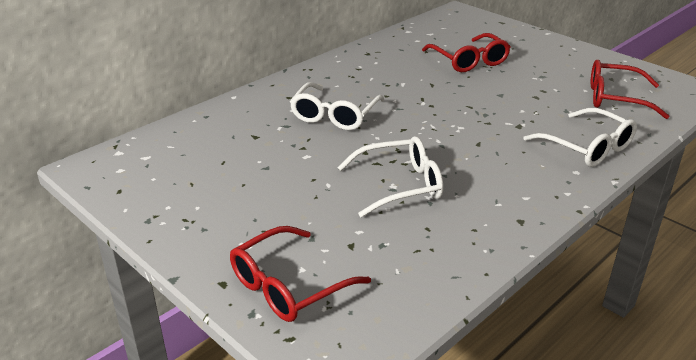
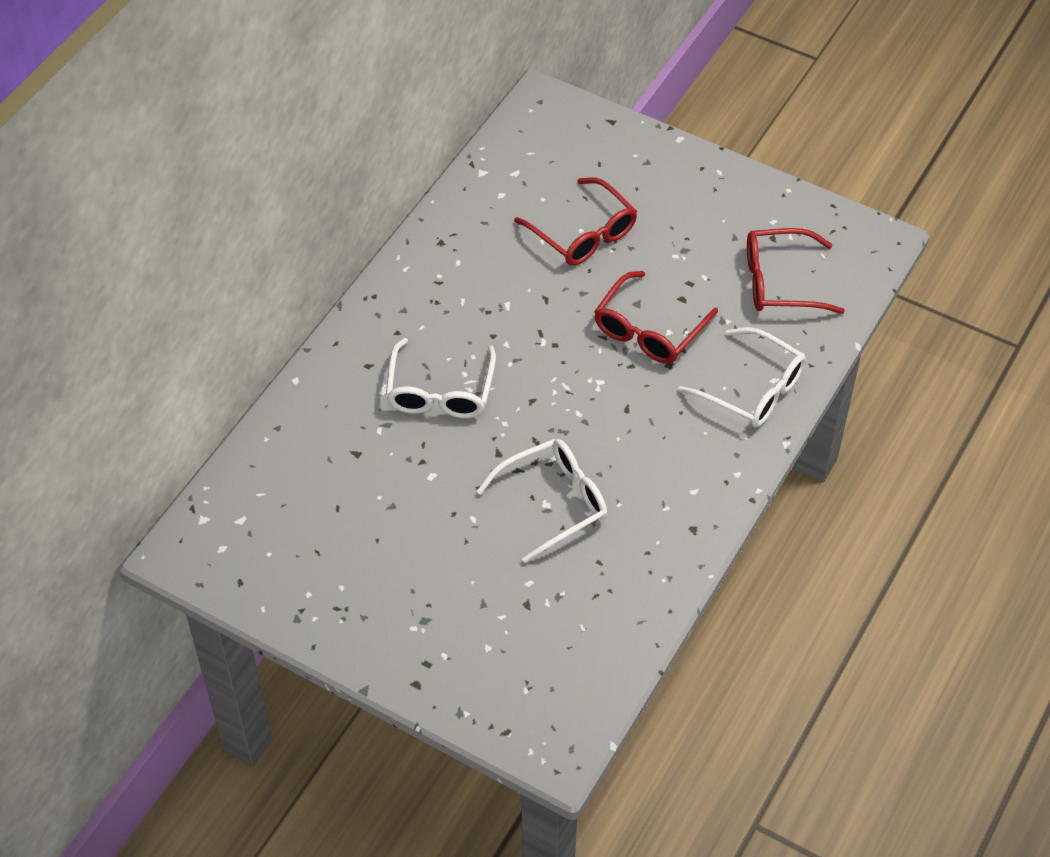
camera: 15 degrees left, 20 degrees up
red glasses [230,226,371,322] -> red glasses moved to [594,271,718,364]

